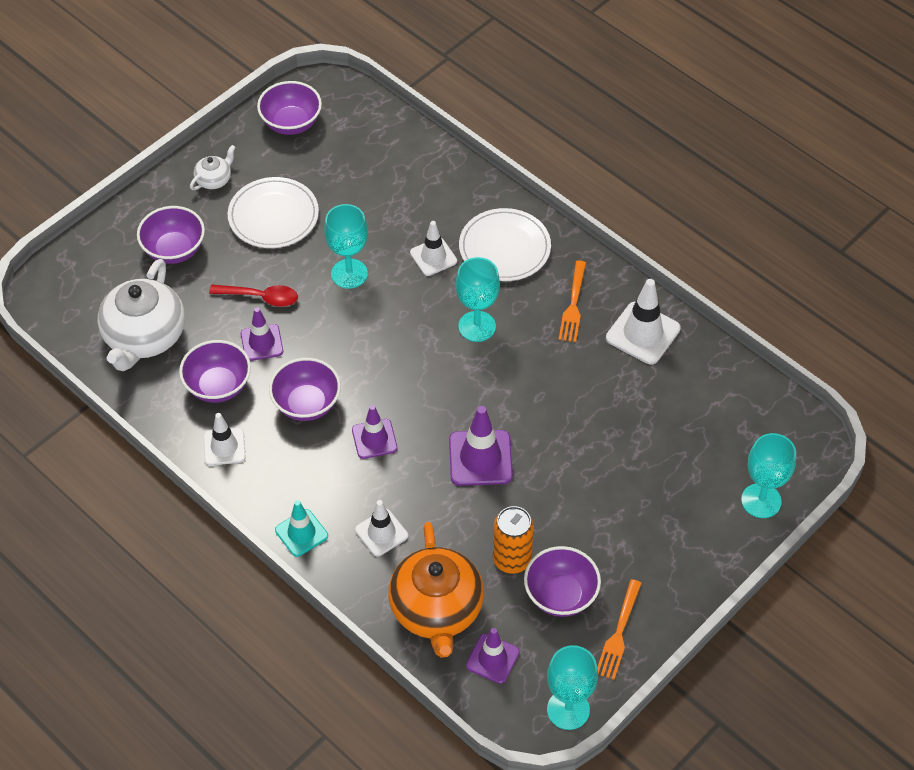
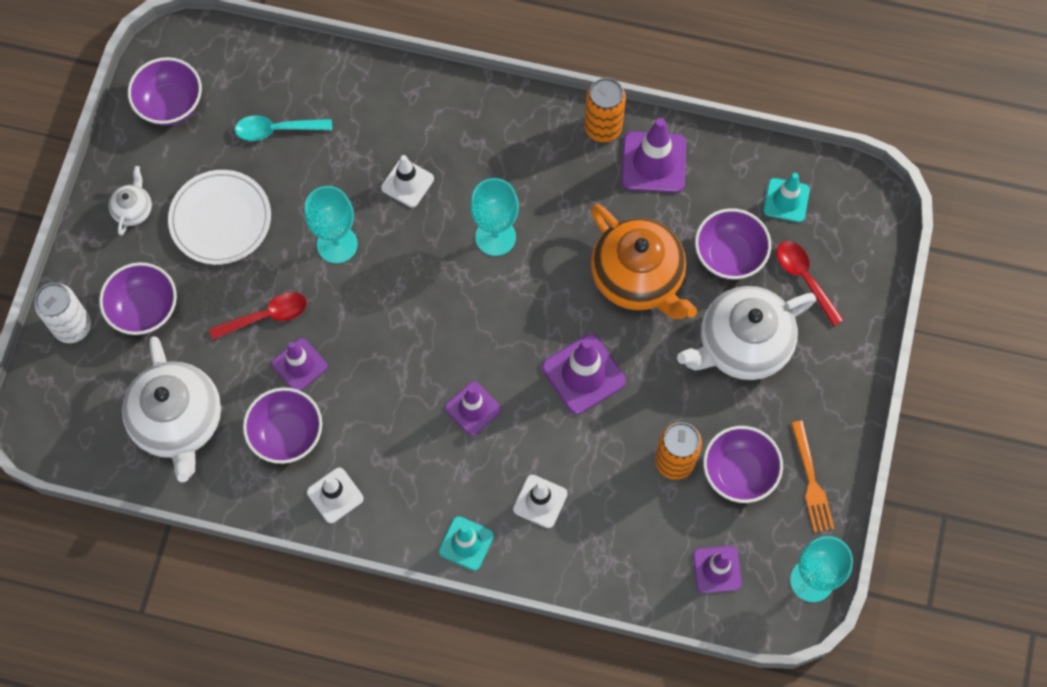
camera: 30 degrees left, 15 degrees up
purple bowl [269,358,341,421] -> purple bowl moved to [695,208,771,280]
orange teapot [388,522,484,658] -> orange teapot moved to [591,204,697,319]
white plate [459,208,551,281] -> none
orange fork [559,261,586,342] -> none
white traffic cone [606,279,681,364] -> purple traffic cone [621,118,686,193]
turquoise goblet [741,433,796,518] -> none
none -> white can [34,283,91,343]
none -> turquoise spoon [235,115,332,141]
none -> orange can [584,78,626,142]
none -> white teapot [677,286,816,380]
none -> turquoise traffic cone [763,173,810,222]
none -> red spoon [777,241,844,326]

